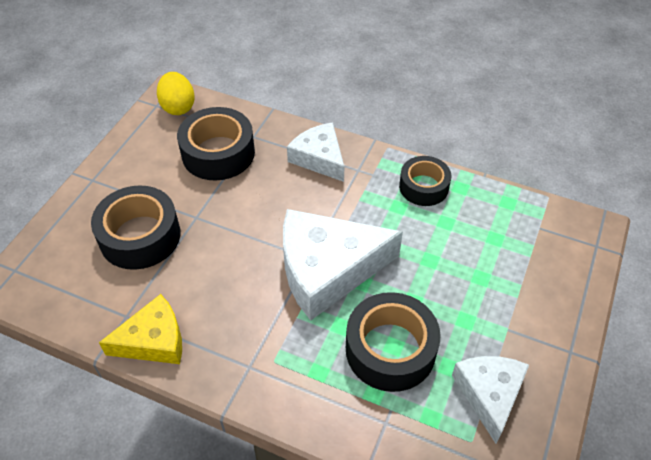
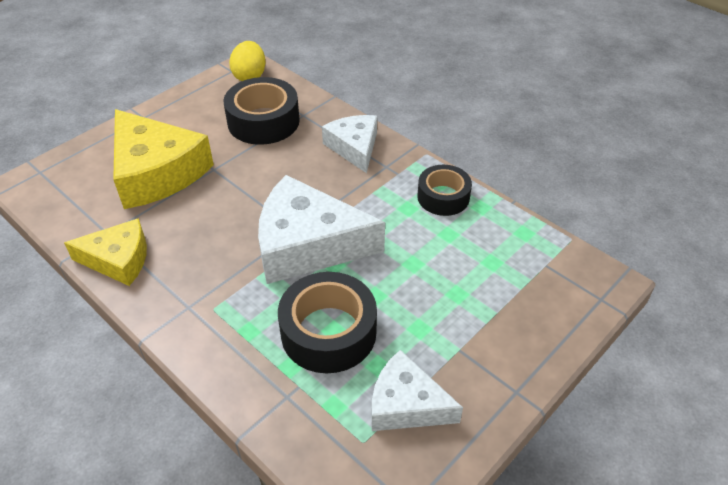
camera: 20 degrees right, 5 degrees down
black tape [91,185,180,270] -> yellow cheese [113,109,214,209]
white cheese [452,356,529,444] -> white cheese turned 90 degrees counterclockwise [372,350,463,431]

